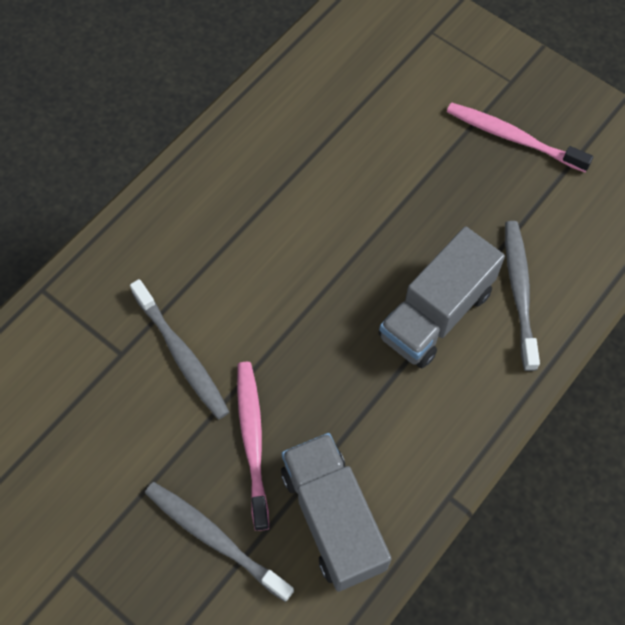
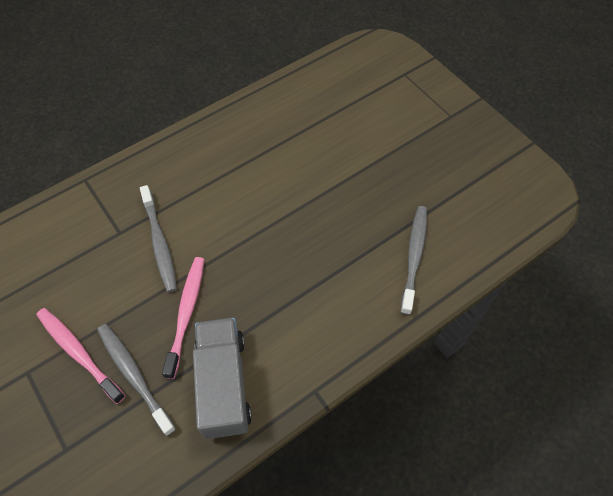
camera: 15 degrees right, 5 degrees down
grey truck [378,226,505,368] -> none
pink toothbrush [447,102,593,172] -> pink toothbrush moved to [36,308,125,404]

